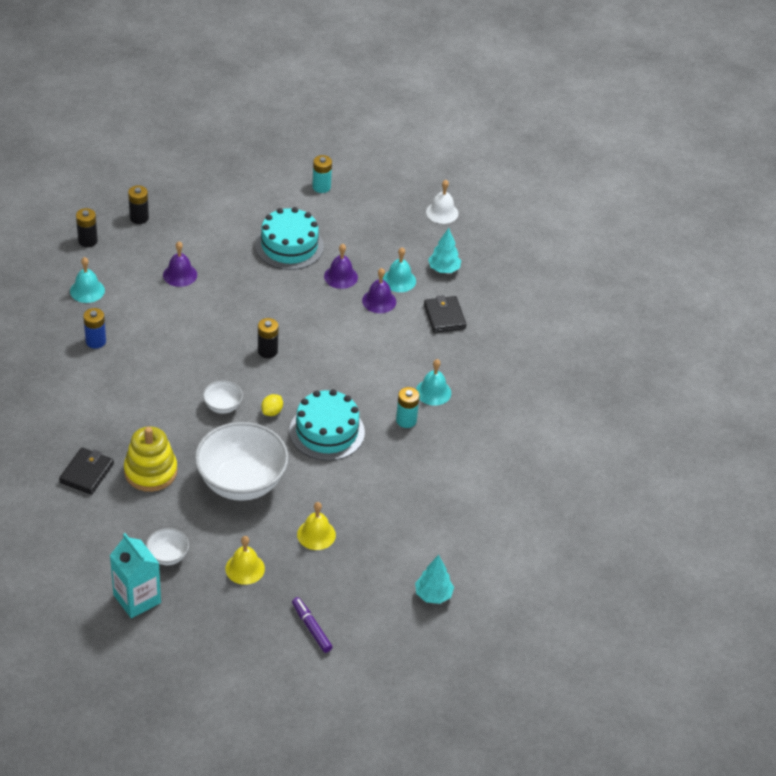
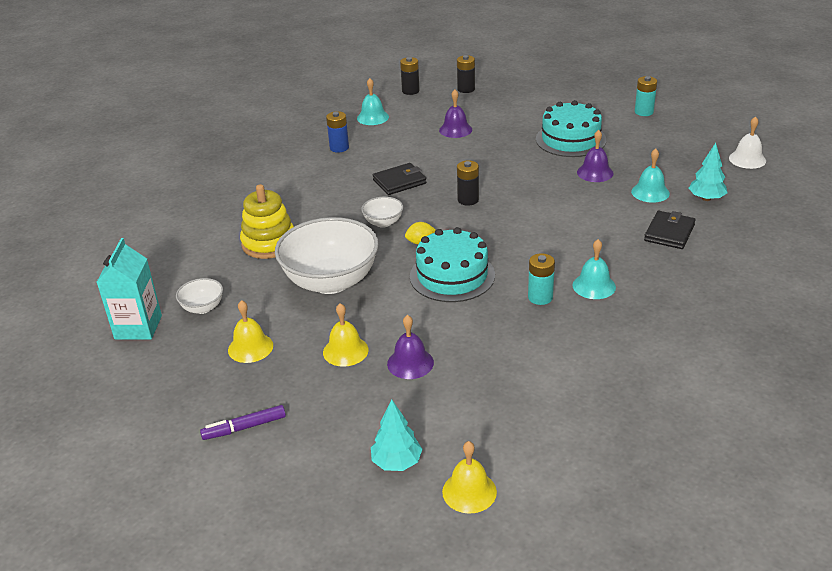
camera: 45 degrees right, 10 degrees down
black wallet [59,447,114,495] -> black wallet moved to [373,163,426,195]
purple marker [292,597,333,653] -> purple marker turned 120 degrees counterclockwise [200,405,286,440]
purple bell [362,268,396,313] -> purple bell moved to [387,315,434,379]
none -> yellow bell [442,441,497,514]

